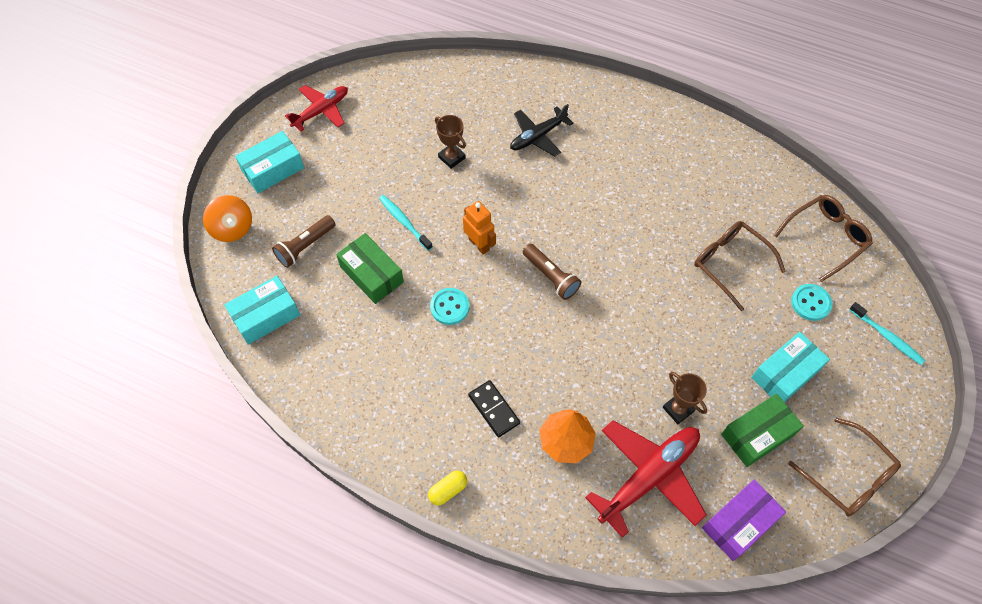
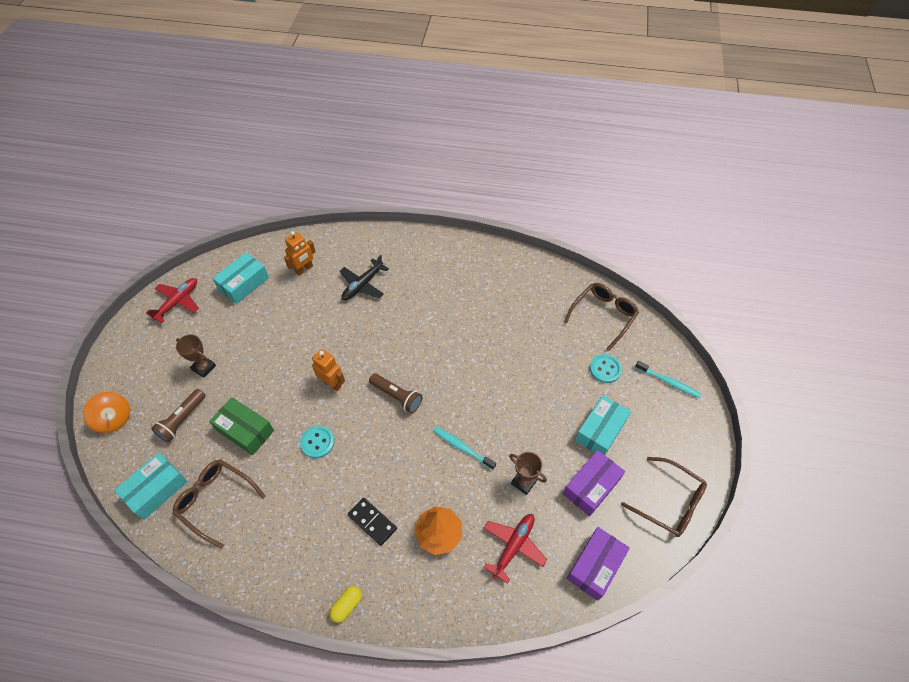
camera: 15 degrees left, 5 degrees down
turquoise box [235,131,304,193] -> turquoise box moved to [212,252,269,304]
turquoise toothbrush [379,195,433,251] -> turquoise toothbrush moved to [433,427,496,470]
brown trophy [435,115,466,169] -> brown trophy moved to [176,335,216,378]
red plane [585,420,707,538] -> red plane [484,514,547,584], size x0.63
brown glasses [694,221,786,311] -> brown glasses moved to [172,459,265,548]
green box [721,394,804,467] -> purple box [563,450,625,517]
none -> orange robot [284,231,316,276]

